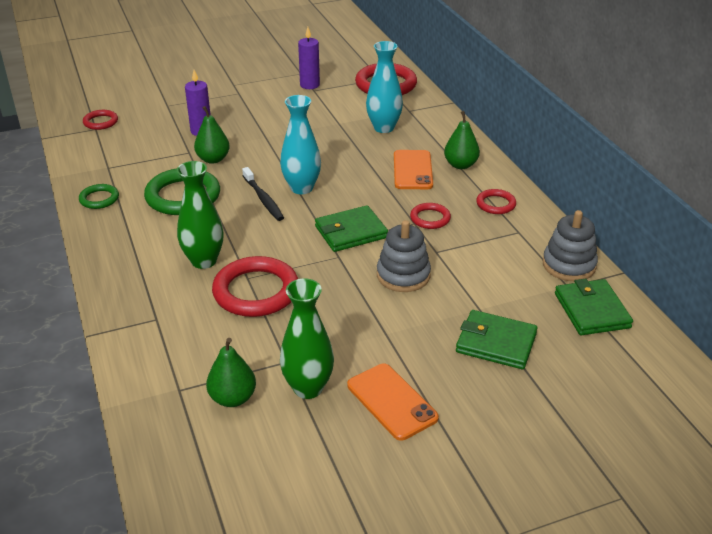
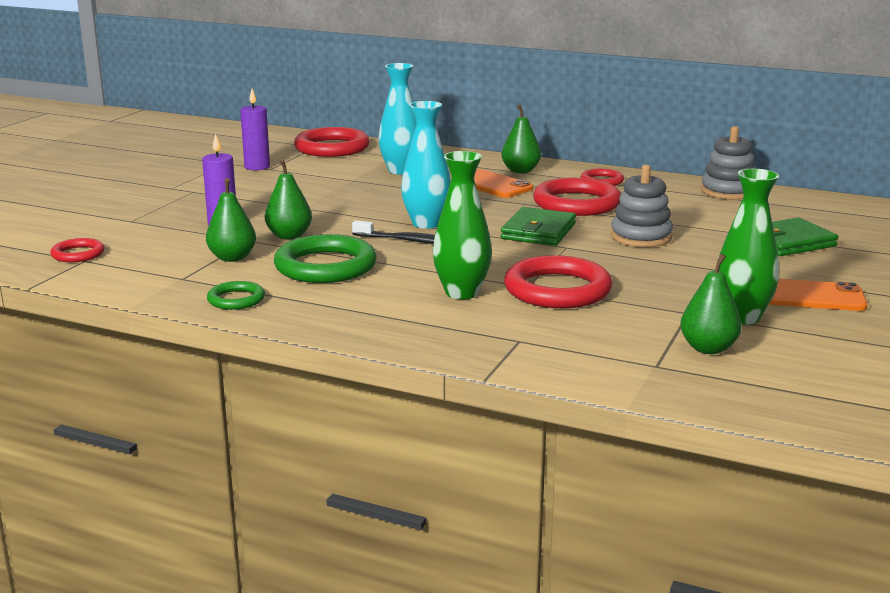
camera: 45 degrees left, 15 degrees down
red ring [410,203,451,229] -> red ring [533,178,621,216], size x1.92
green wallet [555,279,633,335] -> none
none -> green pear [206,178,256,262]

